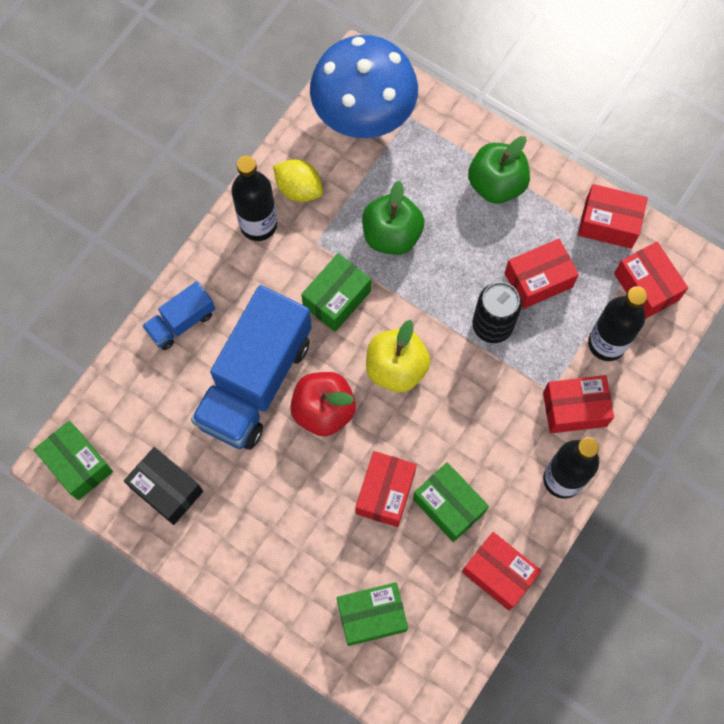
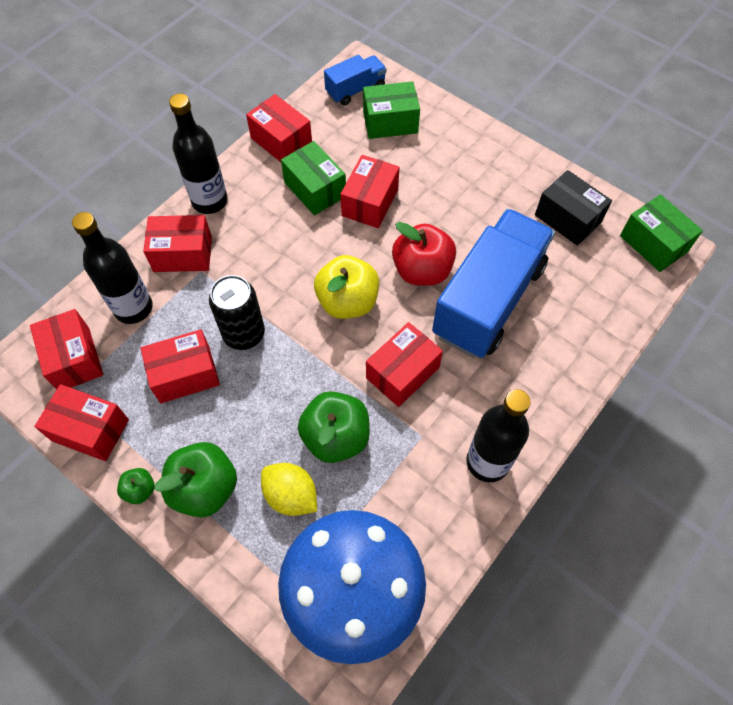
camera: 175 degrees left, 10 degrees down
blue truck [142,281,215,350] -> blue truck moved to [324,55,386,106]
yellow lemon [273,159,323,202] -> yellow lemon moved to [261,463,317,516]
green box [301,253,371,332] -> red box [366,322,443,407]
none -> green apple [117,468,155,504]

